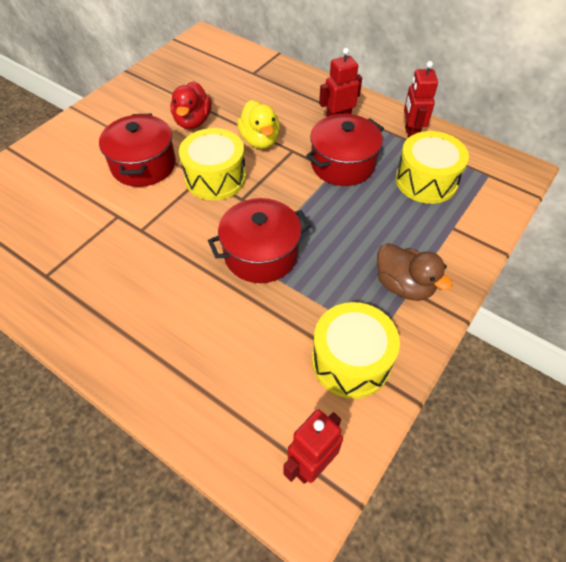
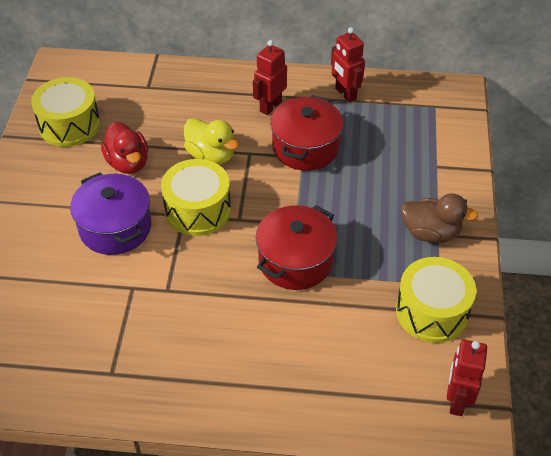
camera: 30 degrees left, 5 degrees down
red pot [99,114,176,187] -> purple pot [70,173,151,255]
yellow drum [396,131,469,204] -> yellow drum moved to [31,77,100,147]

